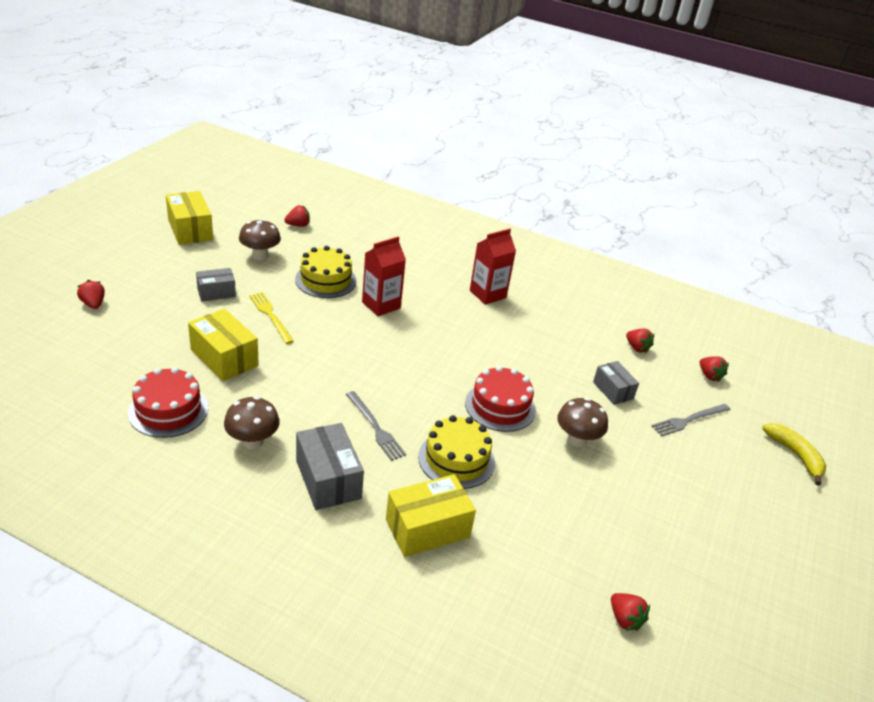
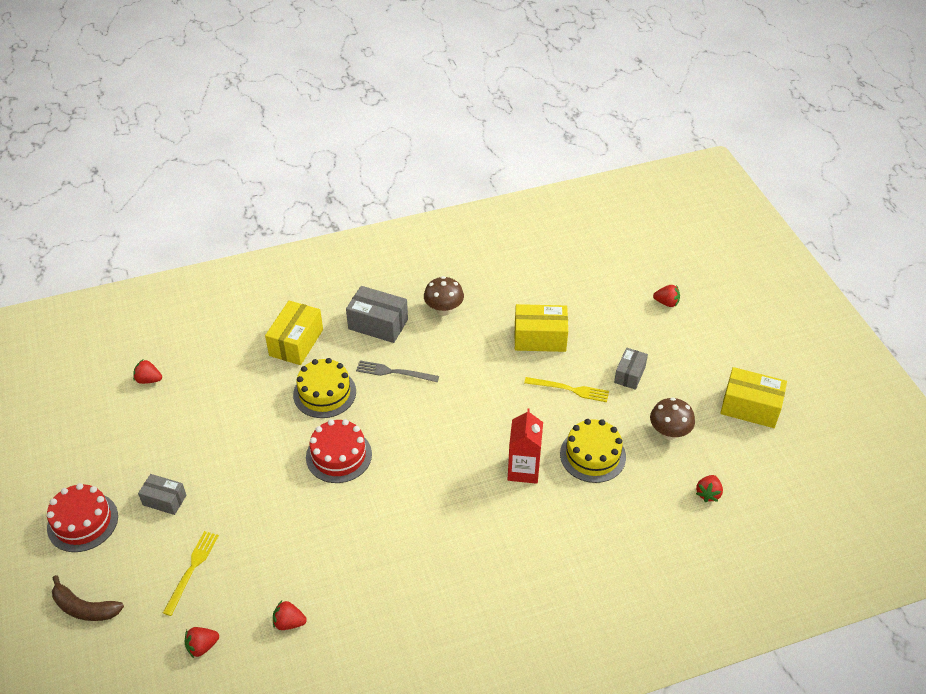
camera: 140 degrees right, 10 degrees up
red cake [128,367,208,438] -> red cake moved to [47,483,118,552]
red carton [470,228,516,305] -> none
brown mushroom [557,398,608,447] -> none
grey box [593,361,639,405] -> grey box moved to [138,474,187,515]
grey fork [651,404,730,437] -> yellow fork [163,531,219,616]
red strawberry [700,356,729,382] -> red strawberry turned 45 degrees counterclockwise [185,627,219,658]
yellow banana [762,423,826,486] -> brown banana [52,575,124,621]

